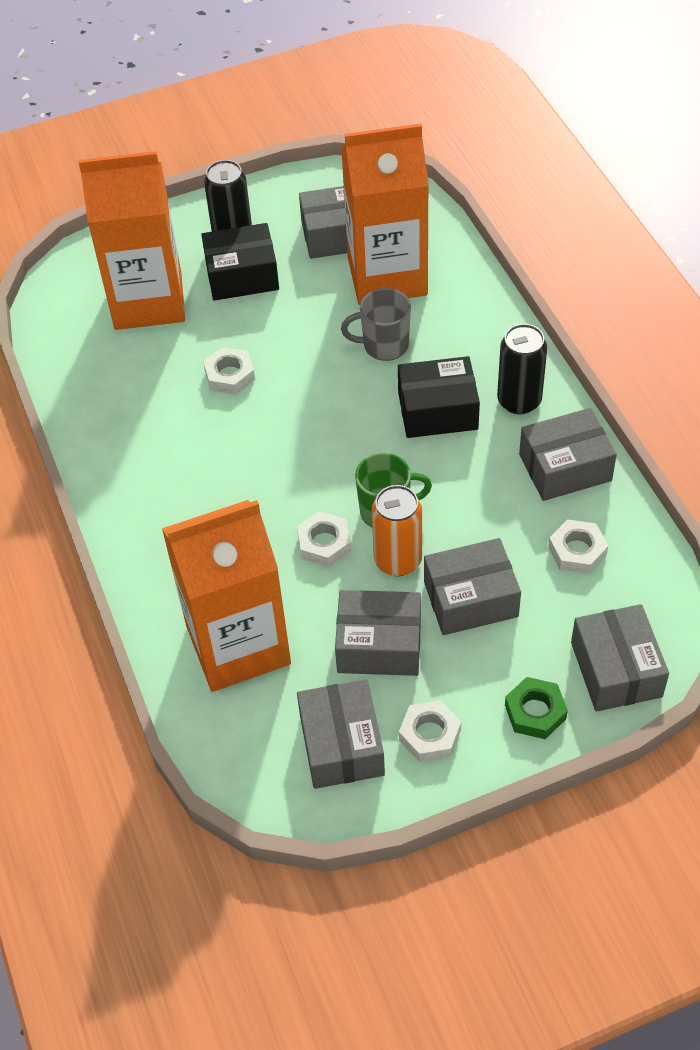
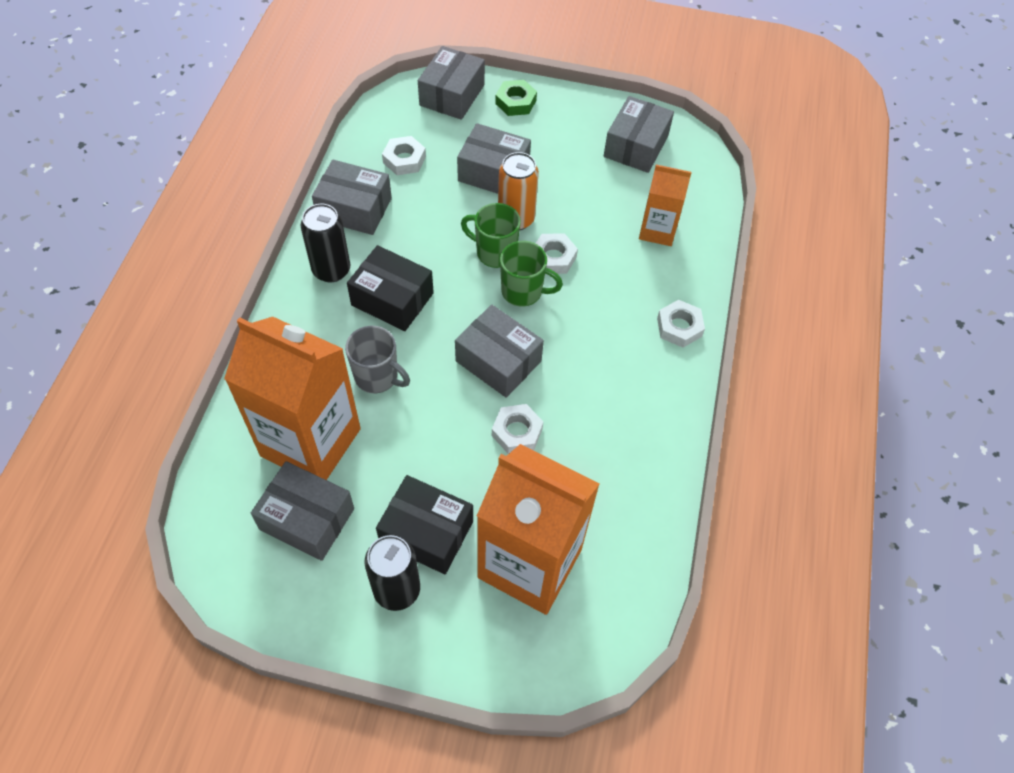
camera: 150 degrees left, 5 degrees up
orange carton [162,500,291,692] -> orange carton [639,165,692,246], size x0.53
grey box [335,590,421,676] -> grey box moved to [455,305,544,398]
white nut [399,700,461,762] -> white nut moved to [657,300,705,348]
none -> green mug [500,241,563,306]

